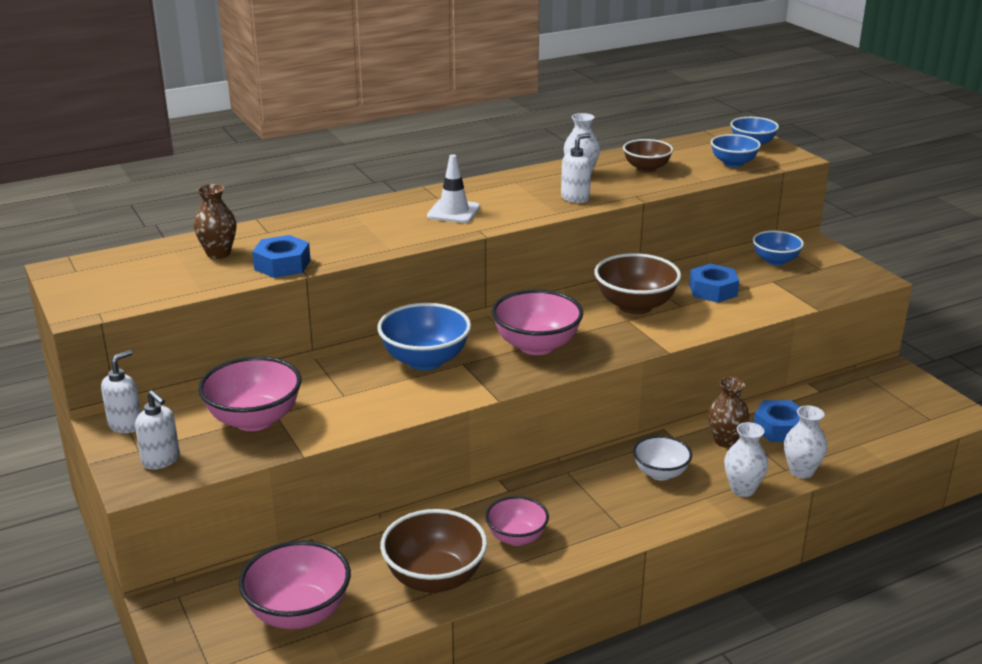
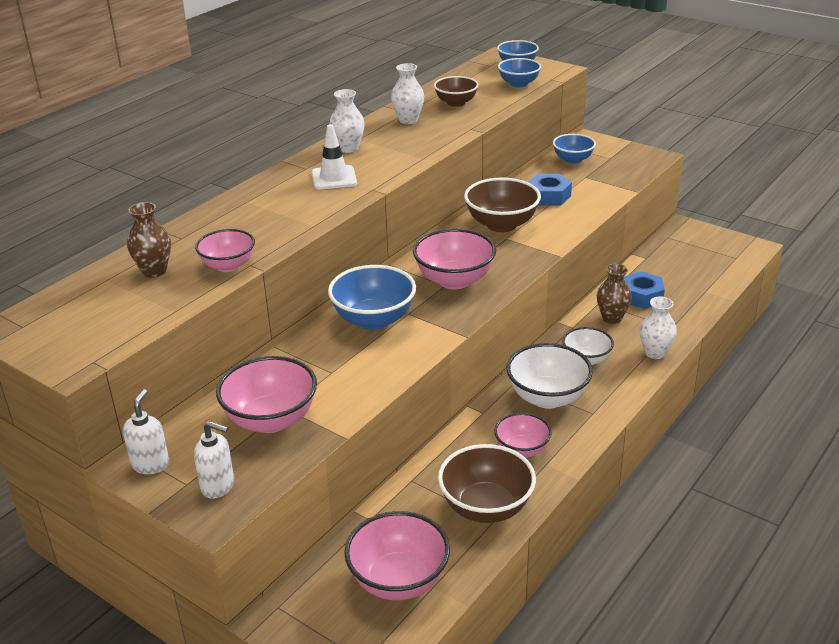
camera: 25 degrees left, 5 degrees up
blue nut [252,235,311,278] -> pink bowl [195,229,255,272]
white soap dispenser [561,133,591,203] -> none
white vase [784,405,827,479] -> white vase moved to [330,89,365,153]
none -> white bowl [506,343,593,409]

